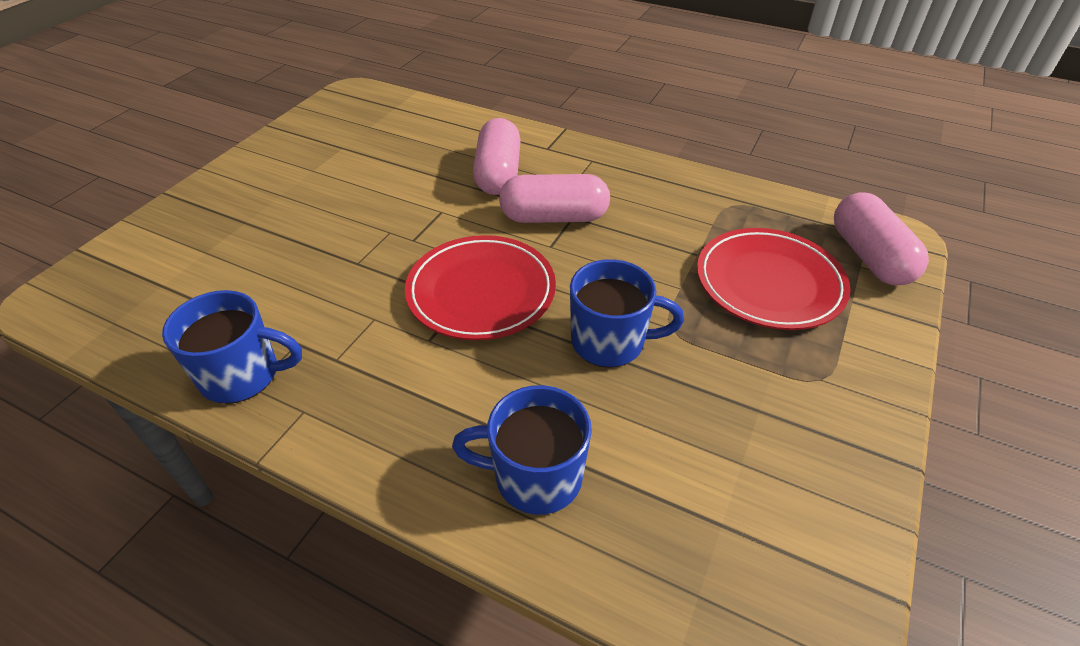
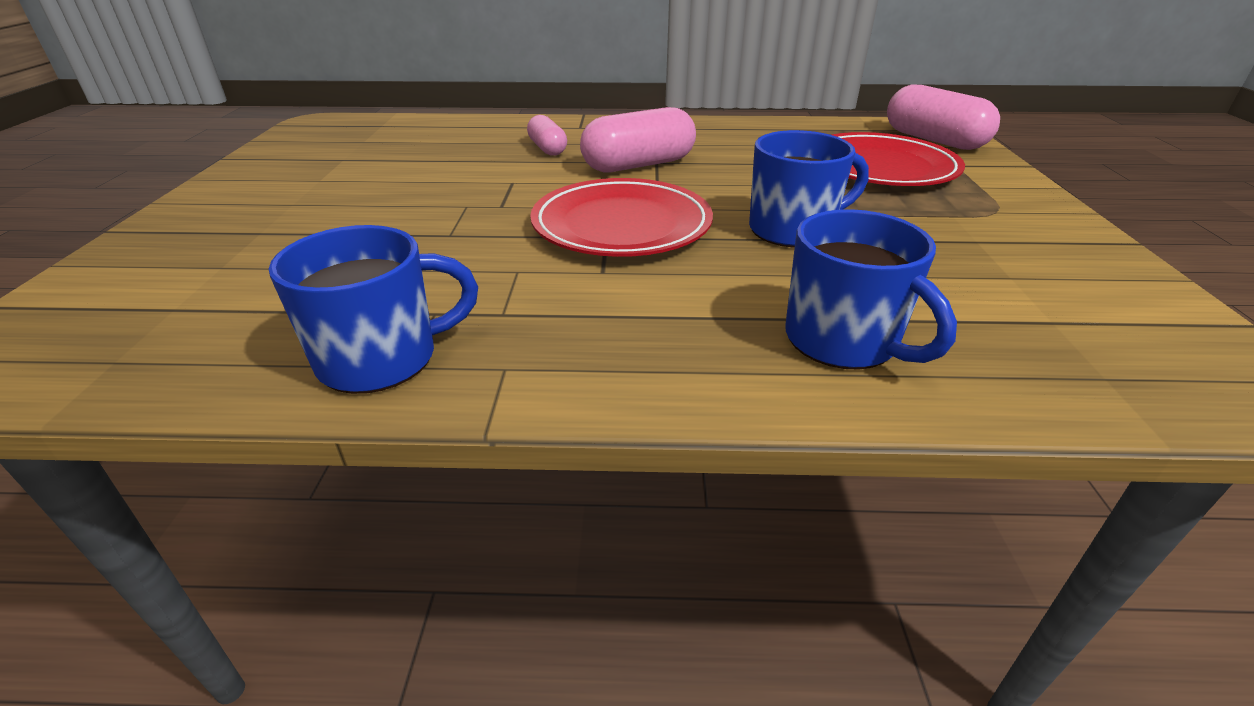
camera: 25 degrees left, 10 degrees down
blue mug [452,385,592,515] -> blue mug turned 105 degrees counterclockwise [785,209,957,370]
pink capsule [473,118,521,195] -> pink capsule [527,115,567,156], size x0.58

